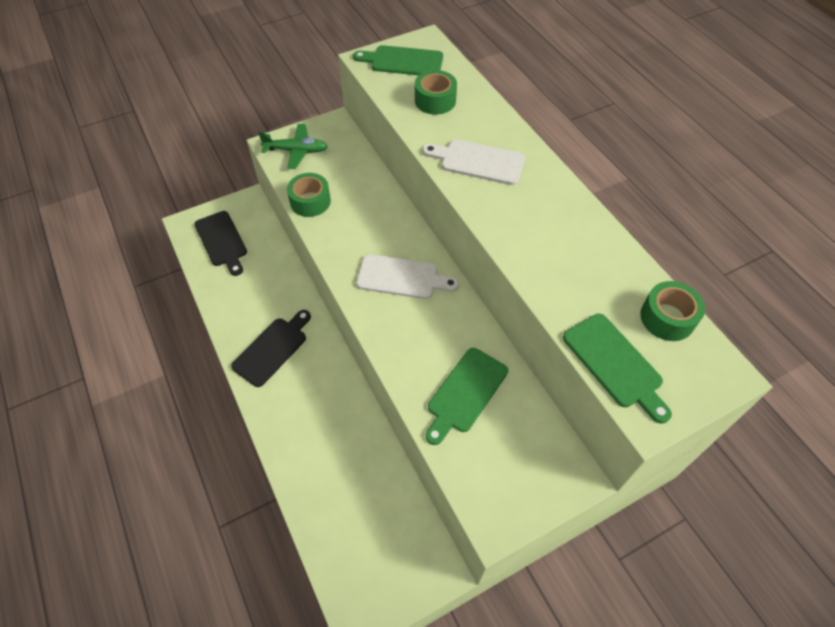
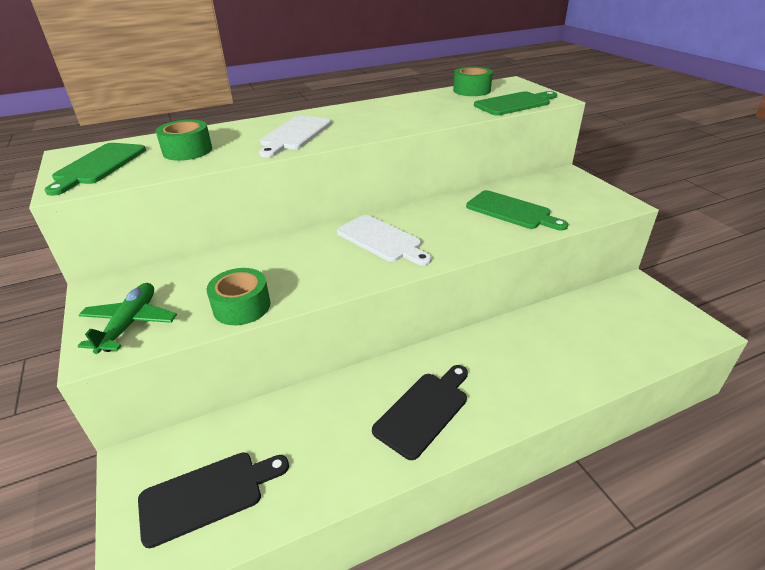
camera: 85 degrees left, 20 degrees down
black cutting board [231,310,311,387] -> black cutting board turned 90 degrees clockwise [372,365,468,460]
white cutting board [356,254,459,299] -> white cutting board turned 120 degrees clockwise [337,215,432,266]

